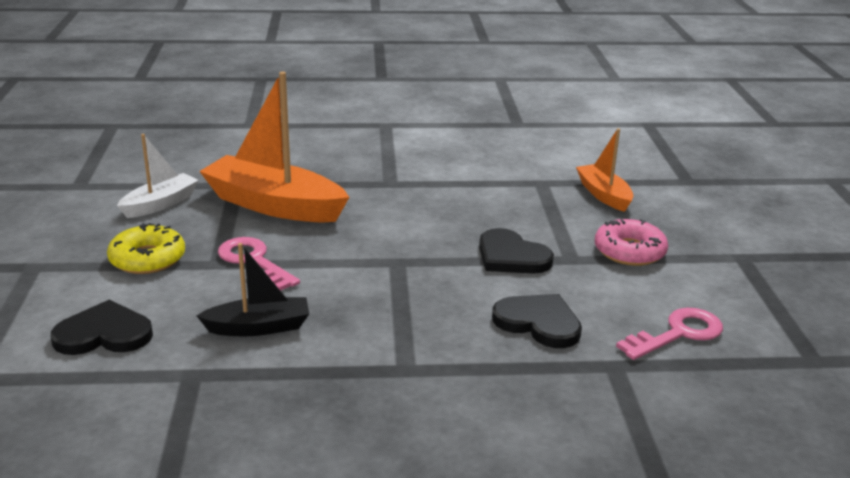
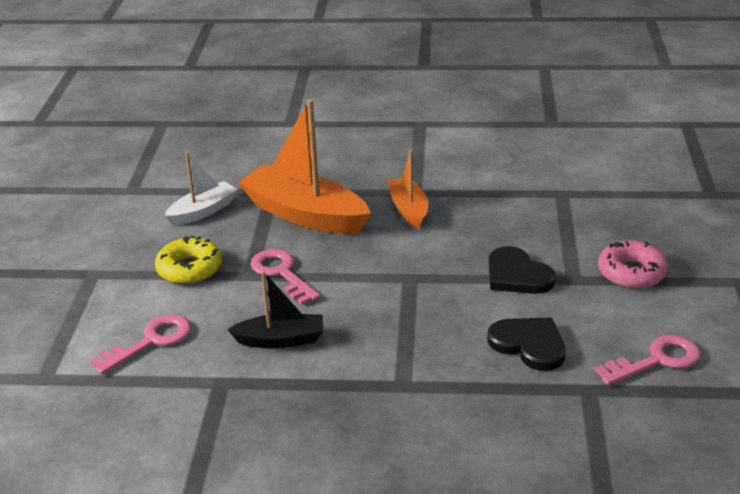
camera: 10 degrees right, 5 degrees up
black heart [51,300,153,355] -> pink key [90,314,191,374]
orange boat [576,128,633,212] -> orange boat moved to [388,150,428,229]

